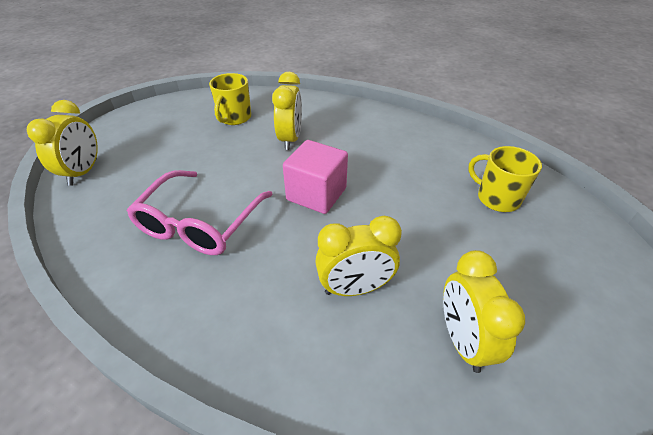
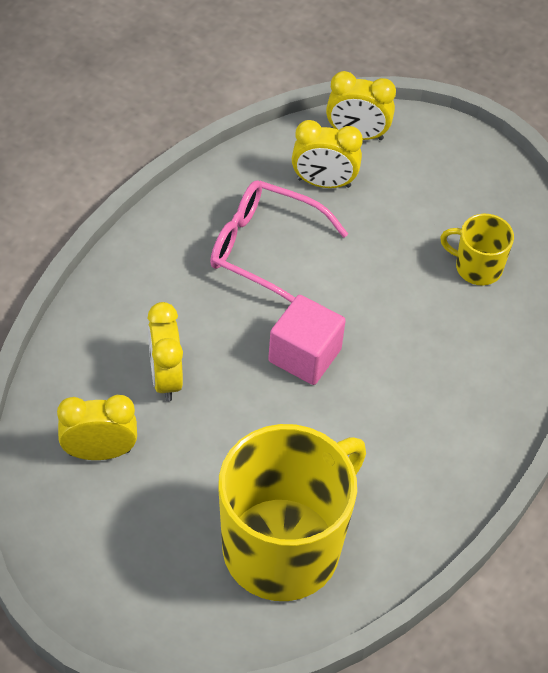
camera: 90 degrees right, 10 degrees up
yellow clock [272,72,302,150] -> yellow clock moved to [292,120,363,188]
yellow mug [468,146,542,212] -> yellow mug [218,424,366,601], size x2.20

